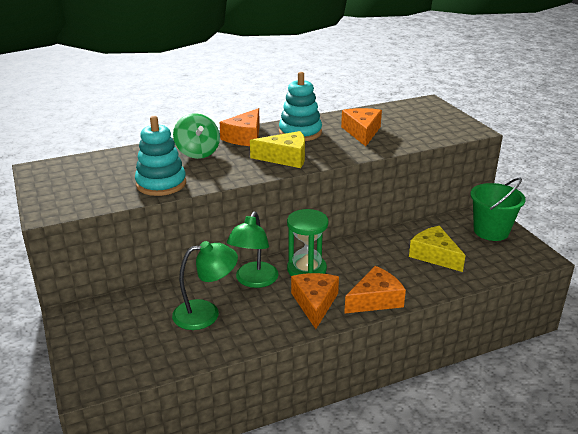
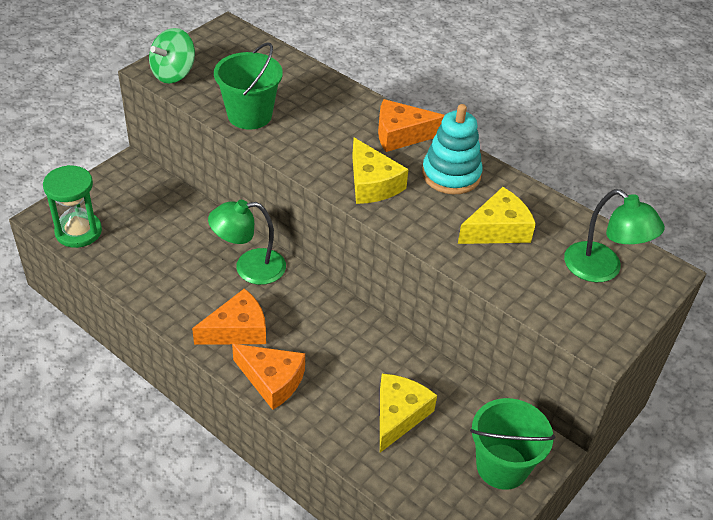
camera: 60 degrees right, 15 degrees up
turquoise stacking toy [135,116,186,196] -> green bucket [214,42,283,129]
green lamp [172,241,238,330] -> green lamp moved to [564,189,665,282]
green spinning top [173,113,220,159] -> green spinning top moved to [149,28,195,84]
green hourglass [287,209,328,276] -> green hourglass moved to [43,165,102,248]
orange cheese [341,108,382,146] -> yellow cheese [458,187,536,244]

